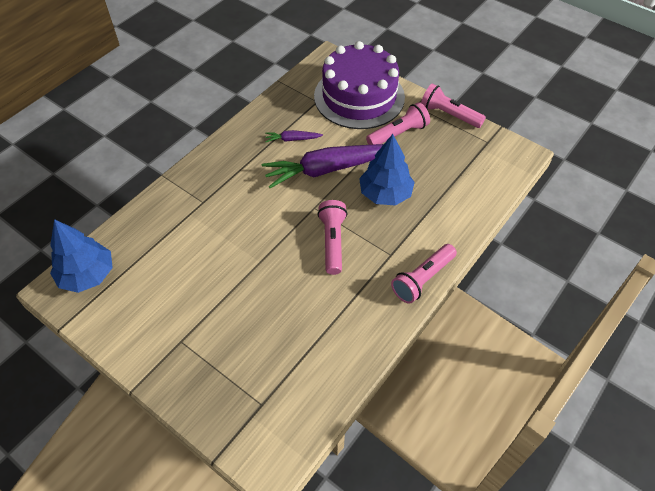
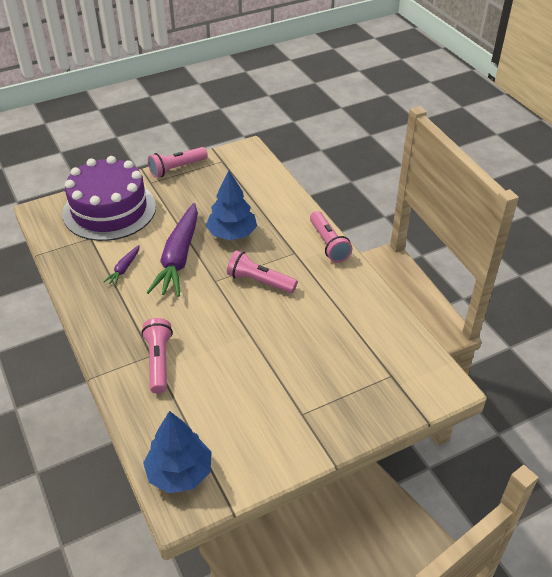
camera: 65 degrees left, 10 degrees down
pink flashlight [366,102,430,145] -> pink flashlight moved to [141,318,173,394]

